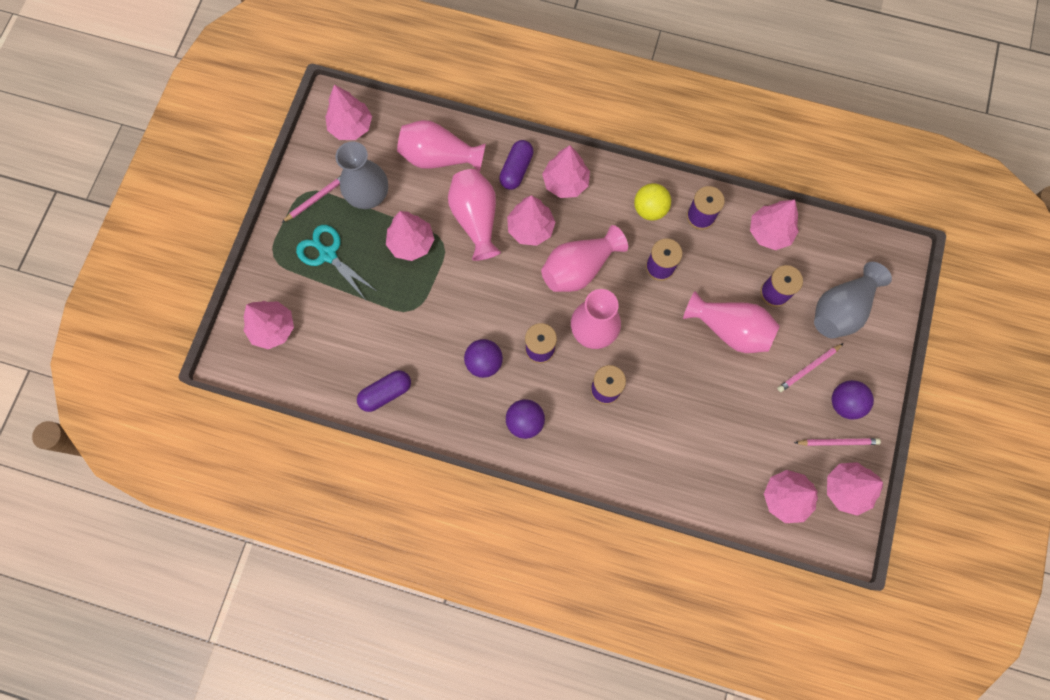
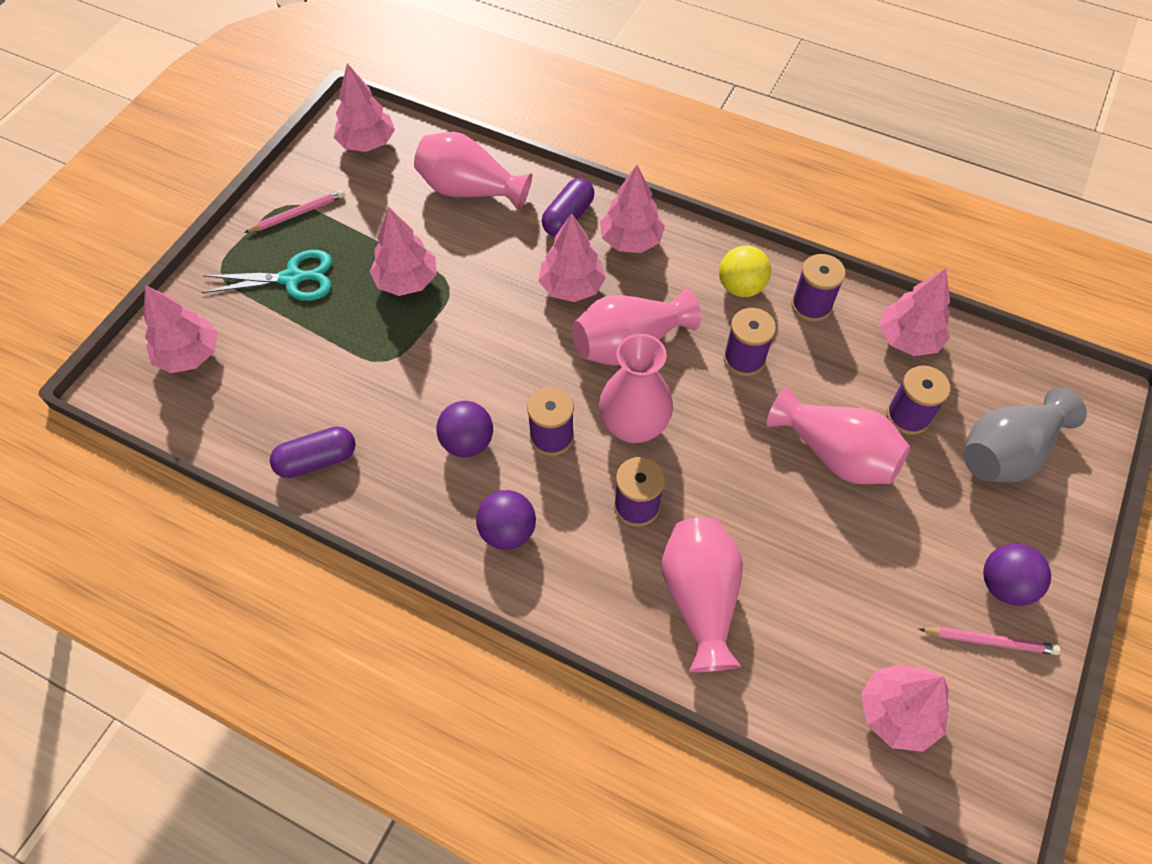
camera: 10 degrees right, 15 degrees down
turquoise scissors [296,225,378,299] -> turquoise scissors turned 120 degrees clockwise [202,250,332,301]
grey vase [336,141,388,209] -> none
pink vase [448,169,501,261] -> pink vase moved to [662,517,743,672]
pink pencil [777,343,844,392] -> none
pink tree [827,462,883,516] -> none

